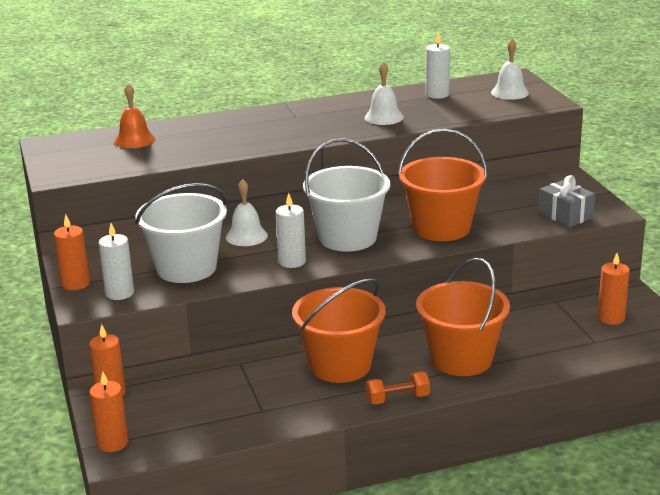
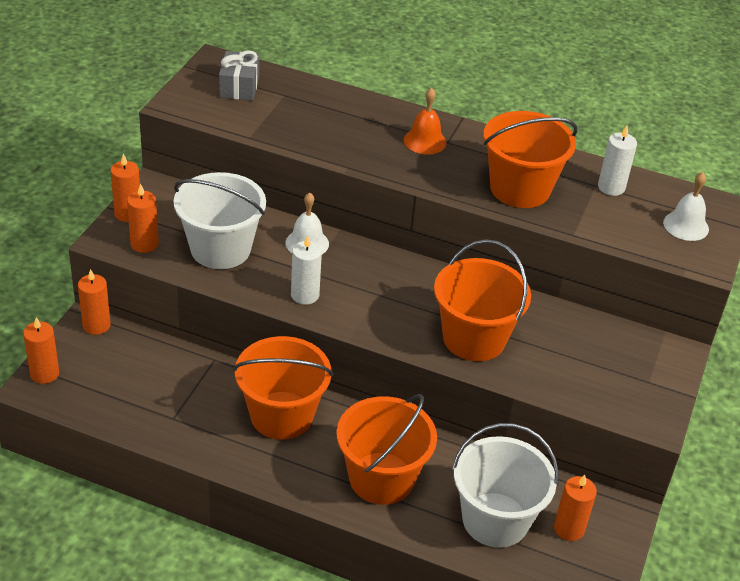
camera: 35 degrees right, 15 degrees up
white candle [99,223,134,300] -> orange candle [127,183,159,253]
orange bell [114,83,155,148] -> orange bell moved to [404,88,446,155]
white bucket [303,138,390,252] -> white bucket moved to [452,423,559,548]
white bell [365,62,404,125] -> orange bucket [483,111,577,208]
orange dumbbell [366,371,430,405] -> none
grey gift [539,175,595,228] -> grey gift moved to [219,50,259,101]

